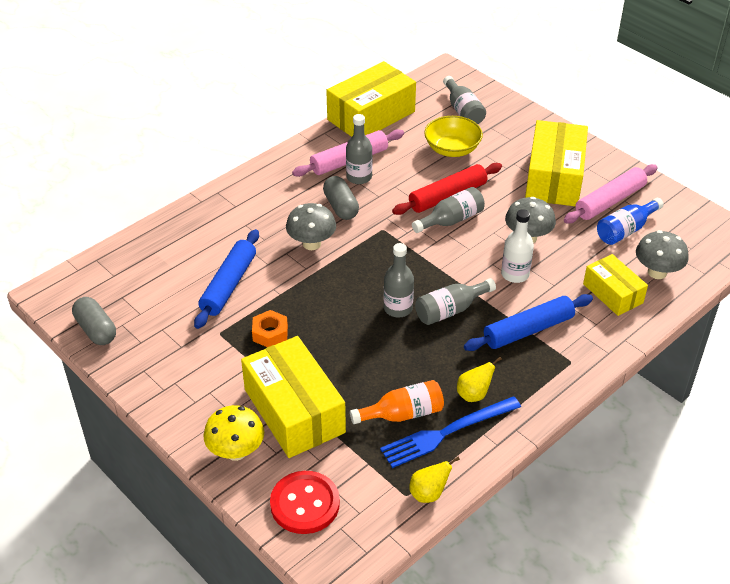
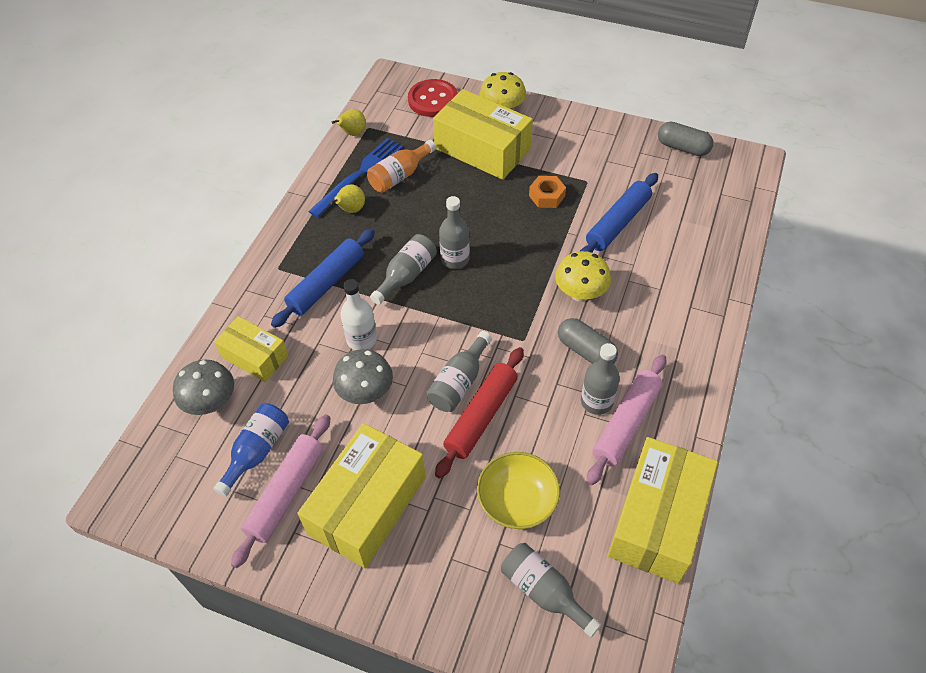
camera: 155 degrees right, 10 degrees up
blue rolling pin [194,229,259,329] -> blue rolling pin turned 45 degrees clockwise [579,173,658,253]
grey mushroom [286,203,336,250] -> yellow mushroom [555,251,611,302]
yellow box [525,120,588,206] -> yellow box turned 45 degrees clockwise [297,423,426,569]

